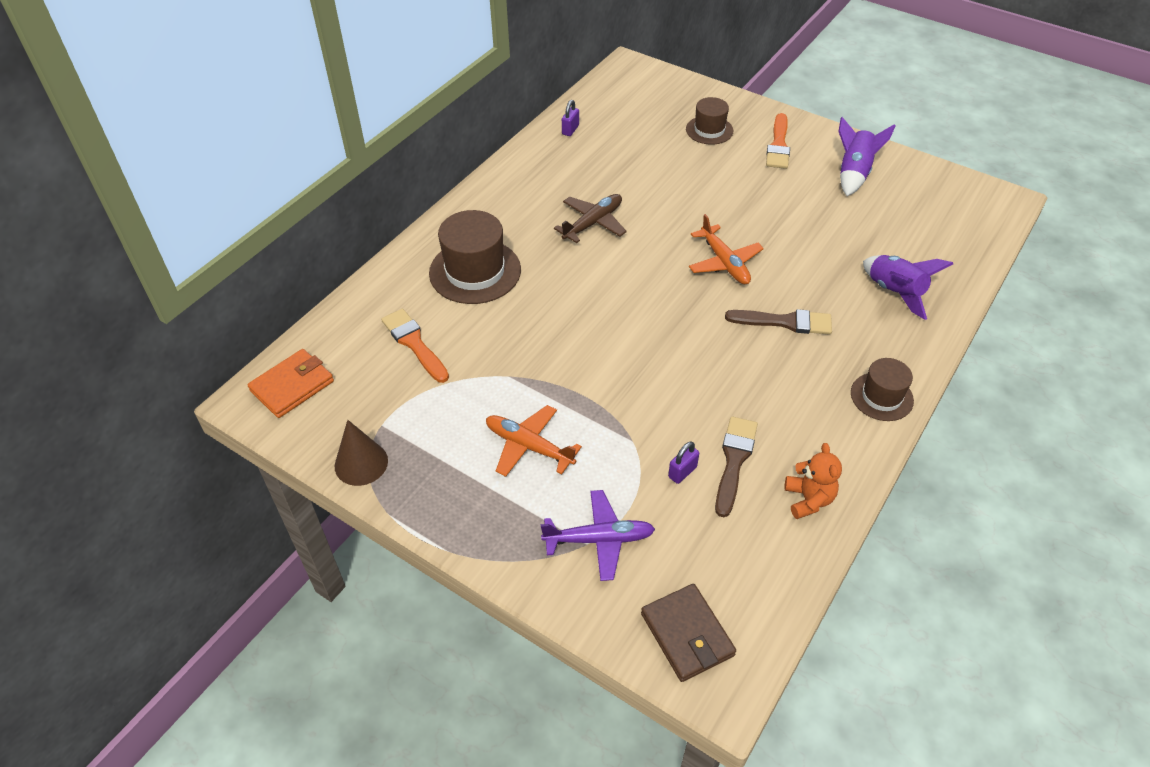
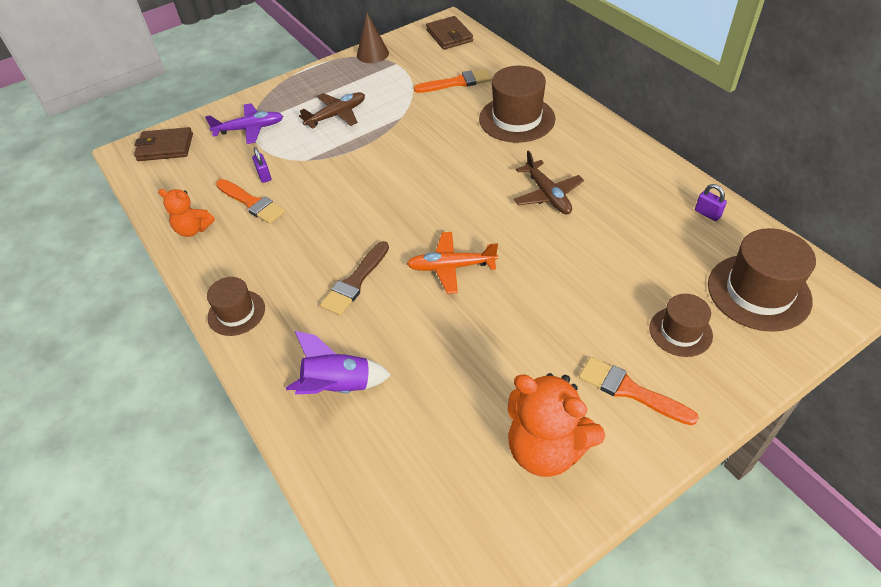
camera: 115 degrees right, 0 degrees up
orange wallet [248,349,334,418] -> brown wallet [426,16,473,50]
orange plane [486,405,582,477] -> brown plane [299,92,365,129]
purple plane [541,490,655,581] -> purple plane turned 120 degrees counterclockwise [205,103,283,144]
brown brush [715,416,758,517] -> orange brush [216,179,285,224]
purple rocket [838,117,896,196] -> orange teddy bear [508,373,605,477]
none -> brown hat [708,228,816,332]

